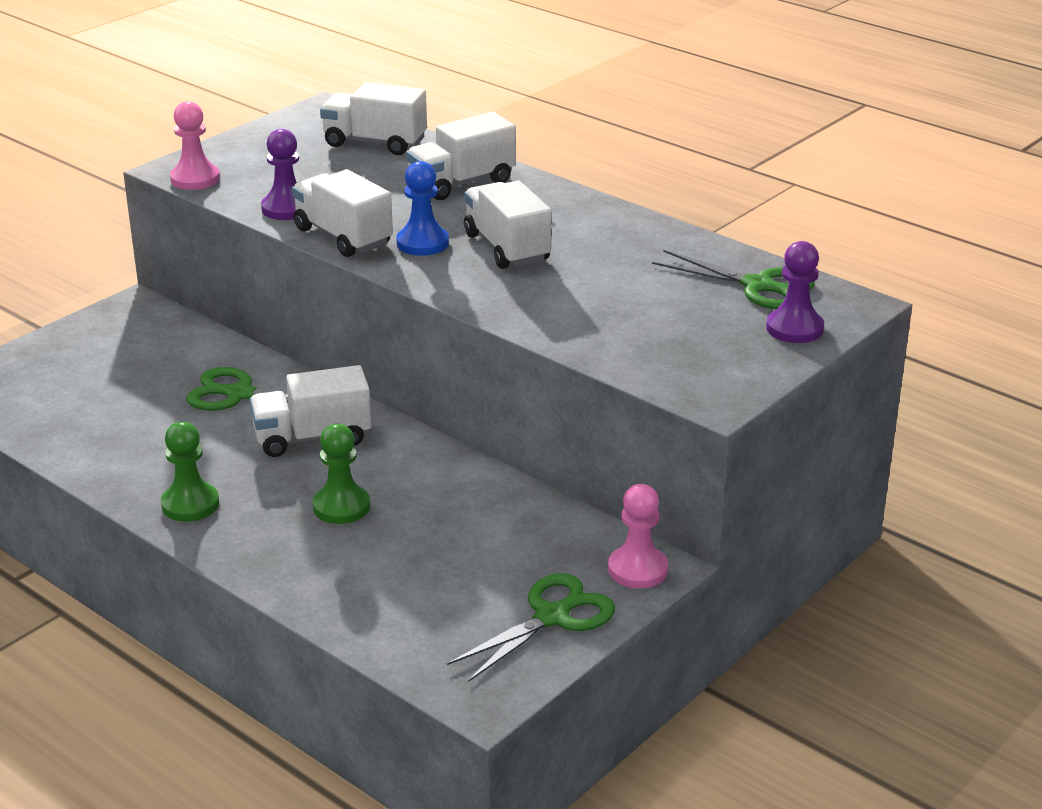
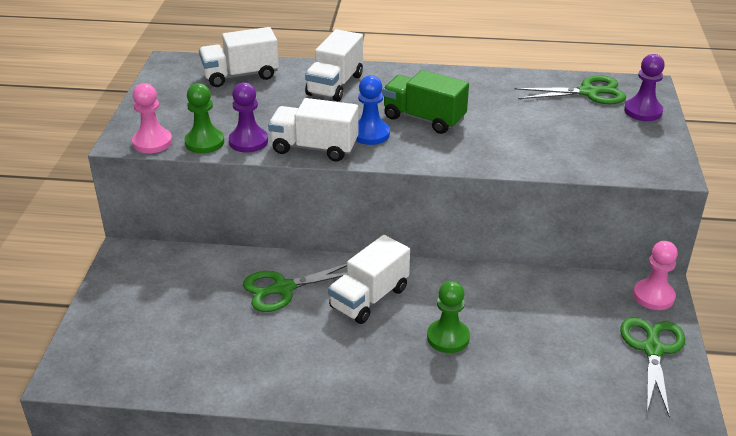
camera: 35 degrees left, 5 degrees up
green pawn [161,422,219,522] -> green pawn moved to [184,83,224,153]
white truck [464,181,551,269] -> green truck [383,70,469,134]

